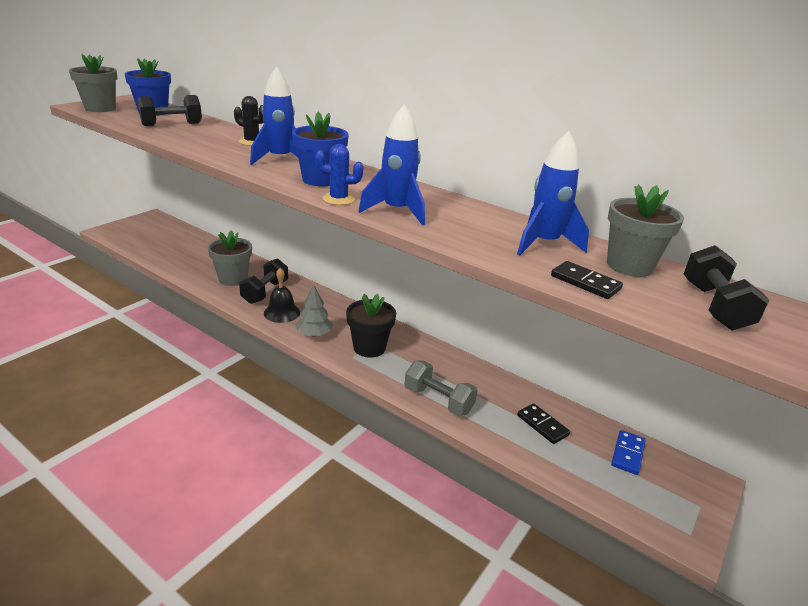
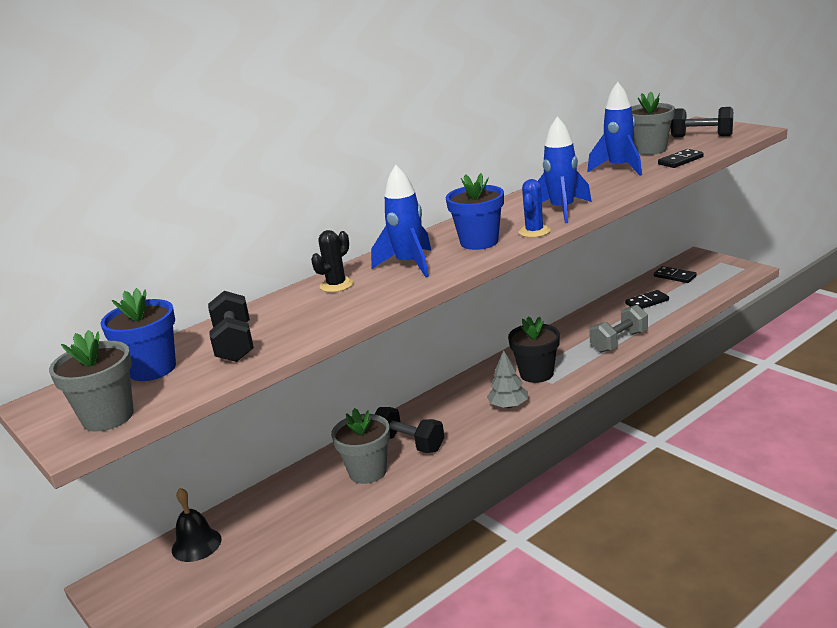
camera: 70 degrees left, 5 degrees down
black bell [264,268,300,323] -> black bell moved to [172,488,222,562]
blue domino [611,430,646,475] -> black domino [654,266,697,283]

